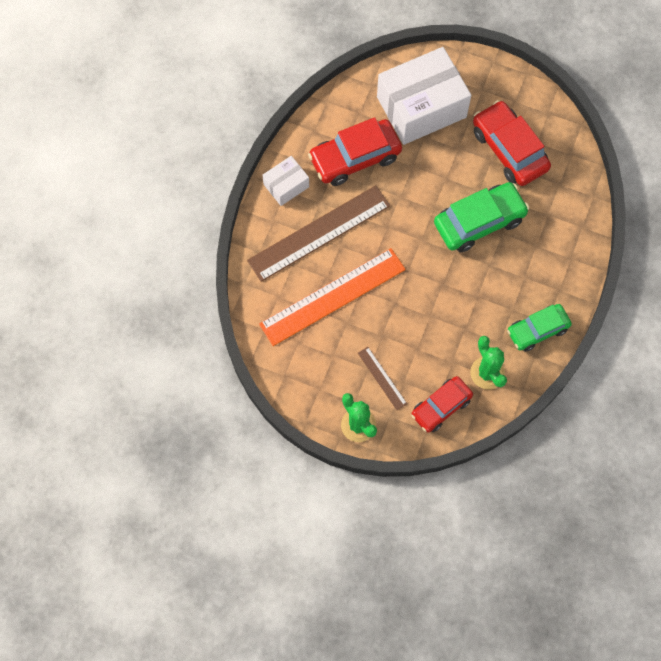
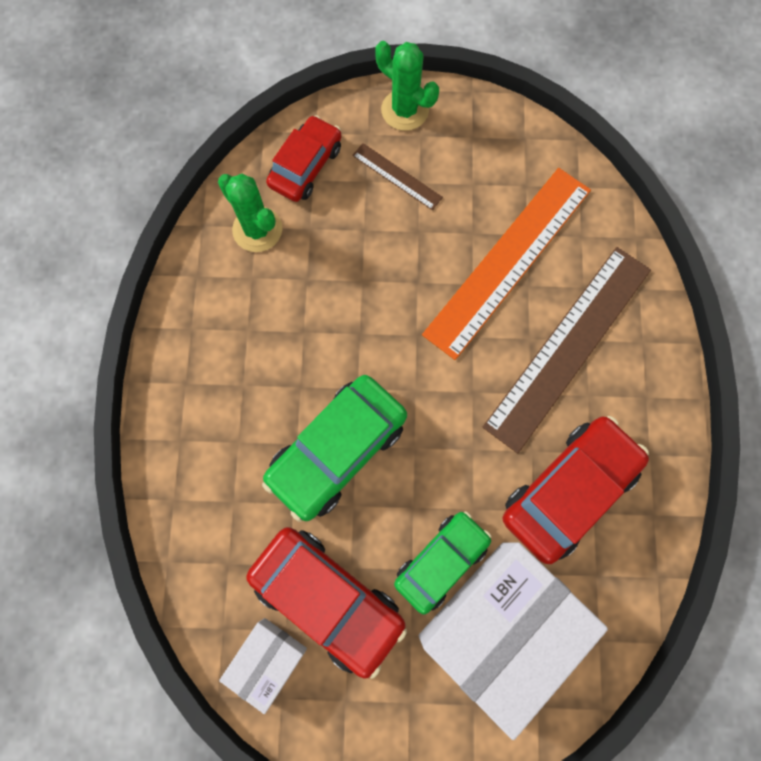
camera: 160 degrees right, 5 degrees up
white box [262,156,309,206] -> white box moved to [219,618,307,714]
green car [507,304,572,352] -> green car moved to [394,511,492,614]

